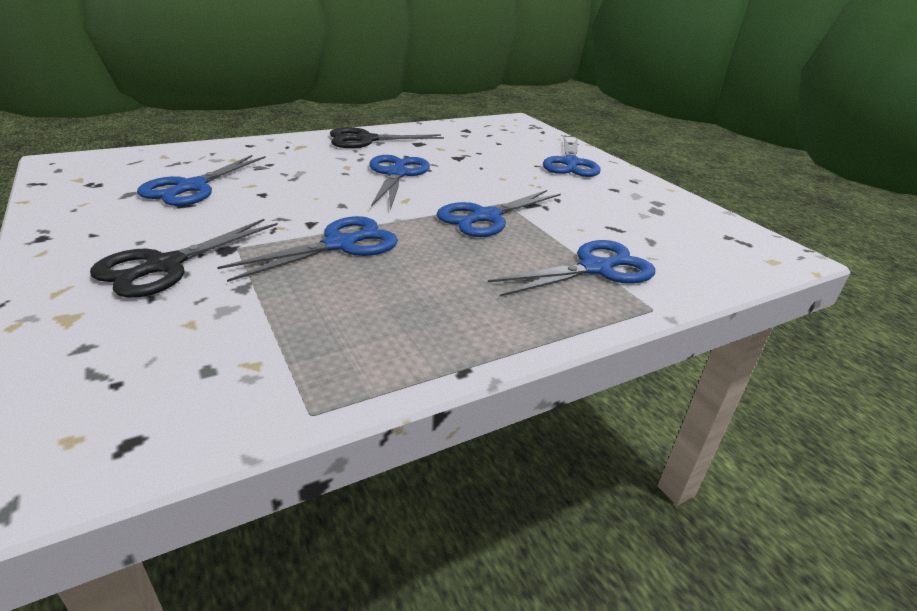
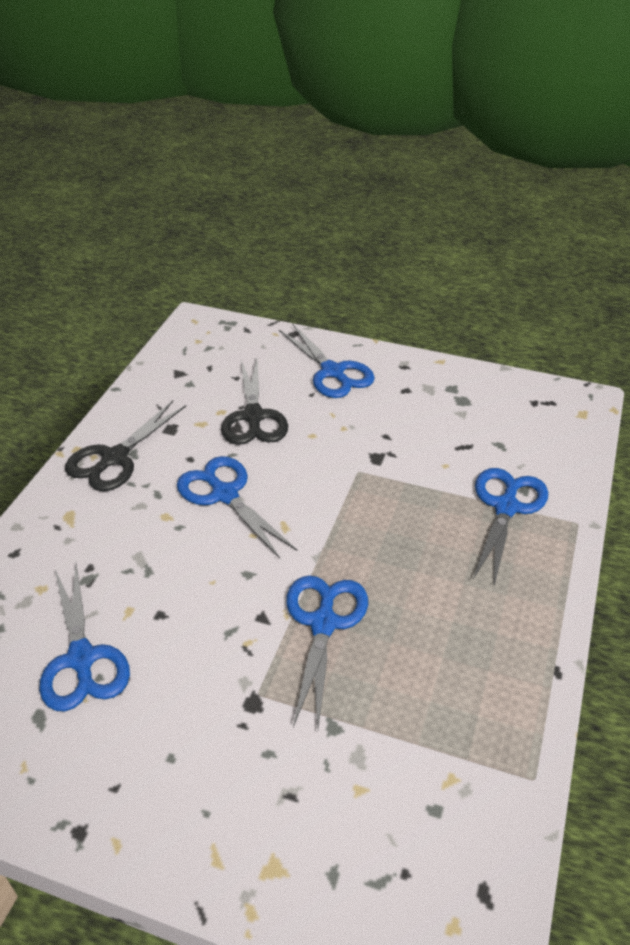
camera: 40 degrees left, 10 degrees up
black scissors [90,219,278,298] -> black scissors moved to [221,359,288,445]
blue scissors [437,190,561,237] -> none

